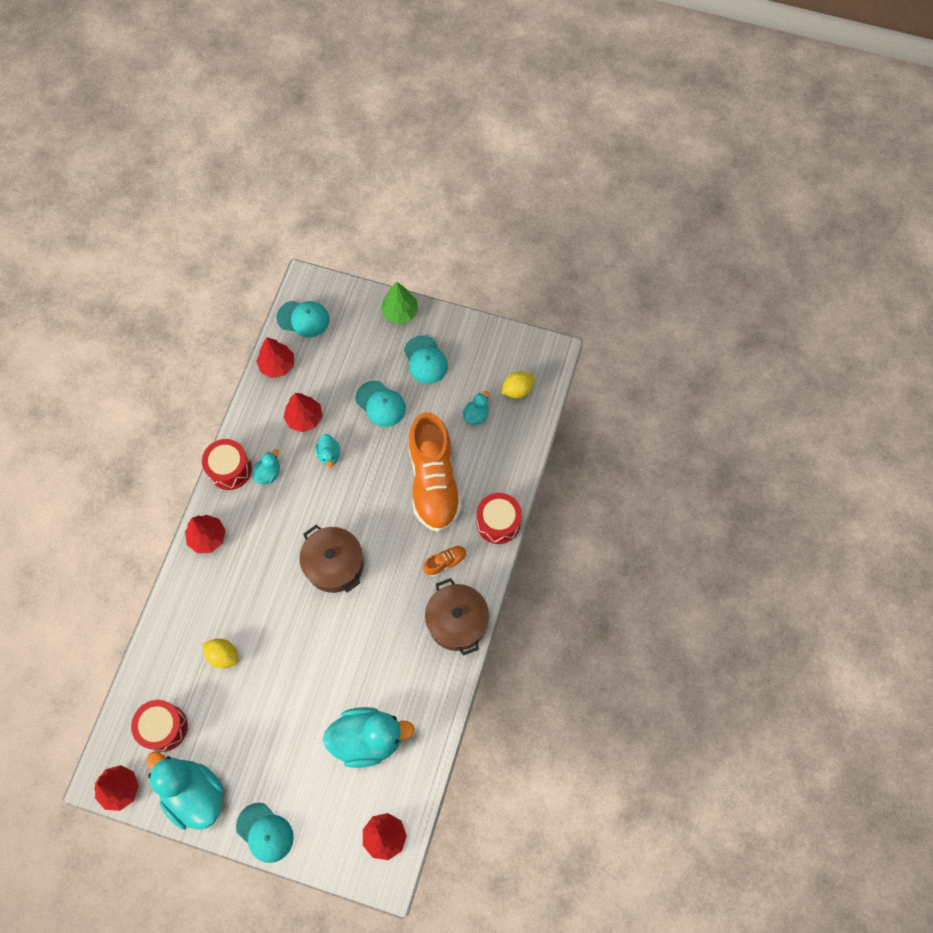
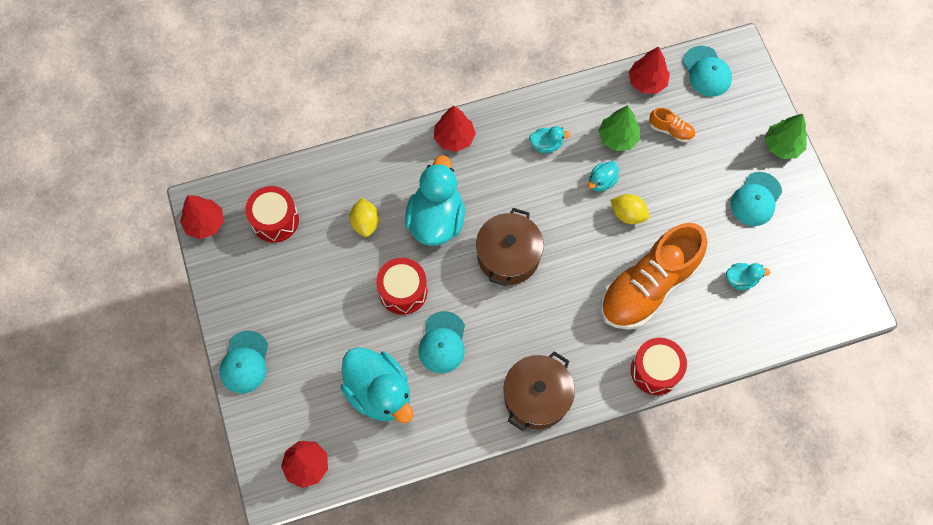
camera: 55 degrees right, 0 degrees up
turquoise duck [146,751,224,830] -> turquoise duck moved to [405,155,465,246]
red drum [202,439,252,490] -> red drum moved to [376,258,428,315]
red tree [283,393,322,432] -> green tree [598,105,640,151]
turquoise cap [356,381,406,427] -> turquoise cap moved to [419,311,465,373]
orange shoe [423,545,467,577] -> orange shoe moved to [649,107,695,142]
yellow lemon [501,372,535,399] -> yellow lemon moved to [610,194,649,224]

